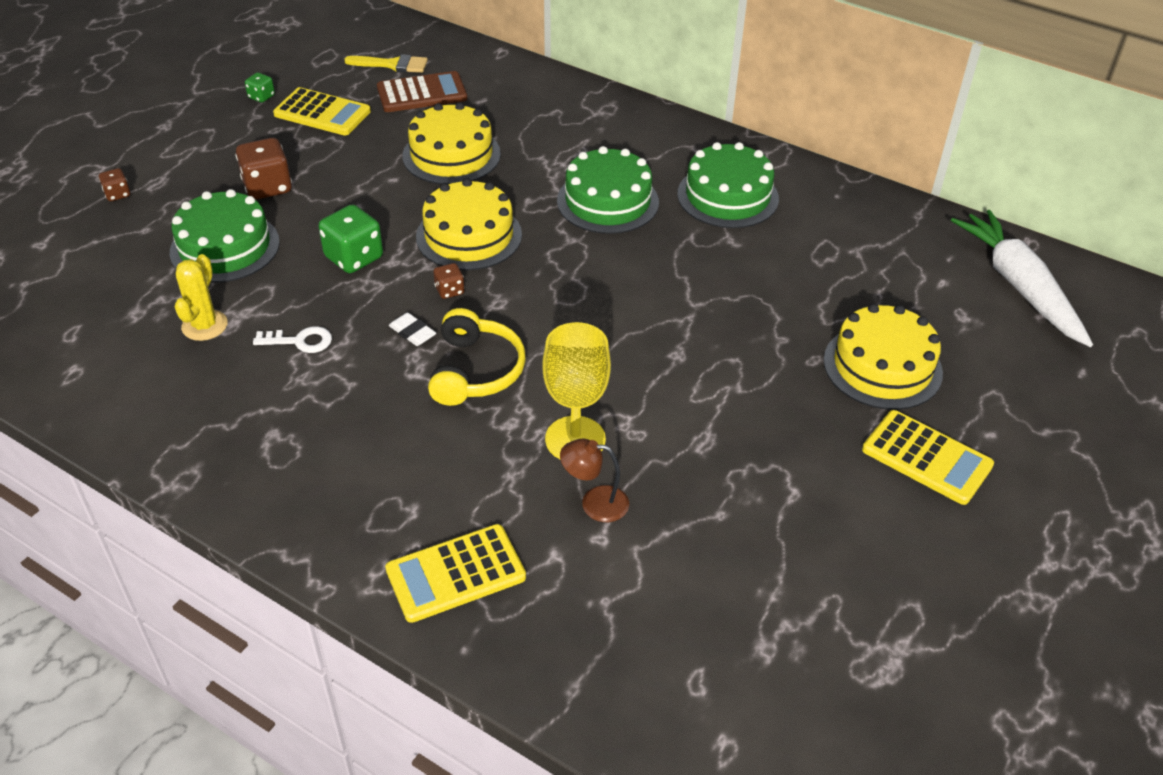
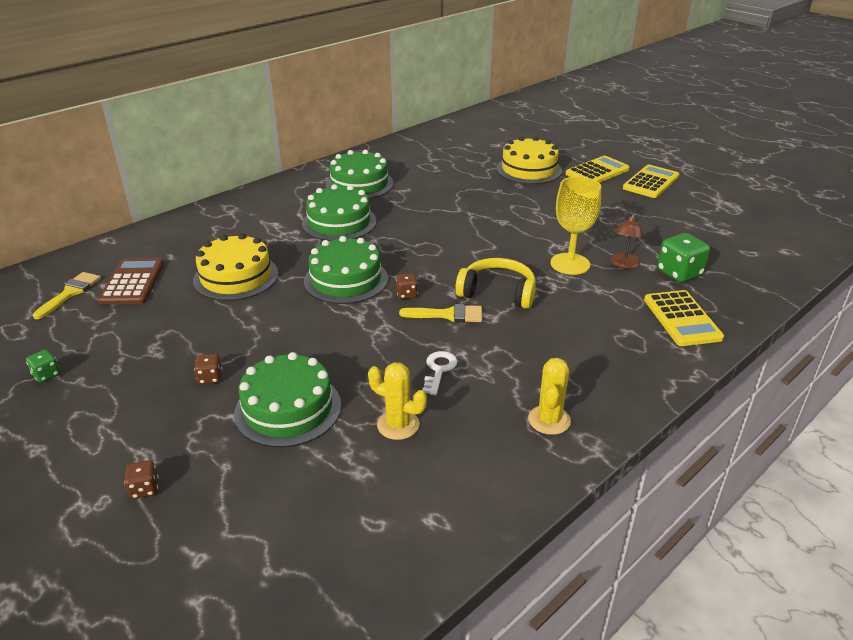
camera: 75 degrees left, 10 degrees down
brown dice [235,138,292,200] -> brown dice [194,354,222,384], size x0.53
yellow calculator [273,87,371,135] -> yellow calculator moved to [623,165,679,198]
green dice [319,204,383,273] -> green dice moved to [657,233,710,283]
white eraser [389,313,436,346] -> yellow brush [399,304,482,323]
yellow cake [416,178,522,270] -> green cake [304,236,388,304]
white carrot [951,210,1093,347] -> none
none -> yellow cactus [528,358,571,435]

